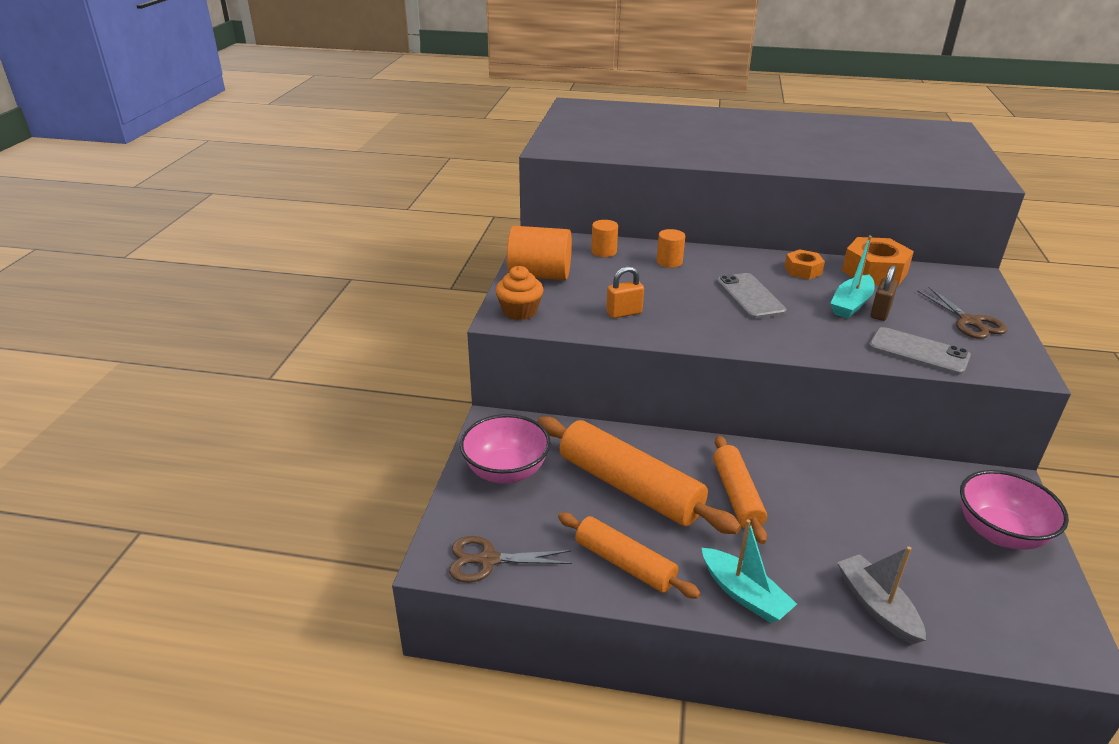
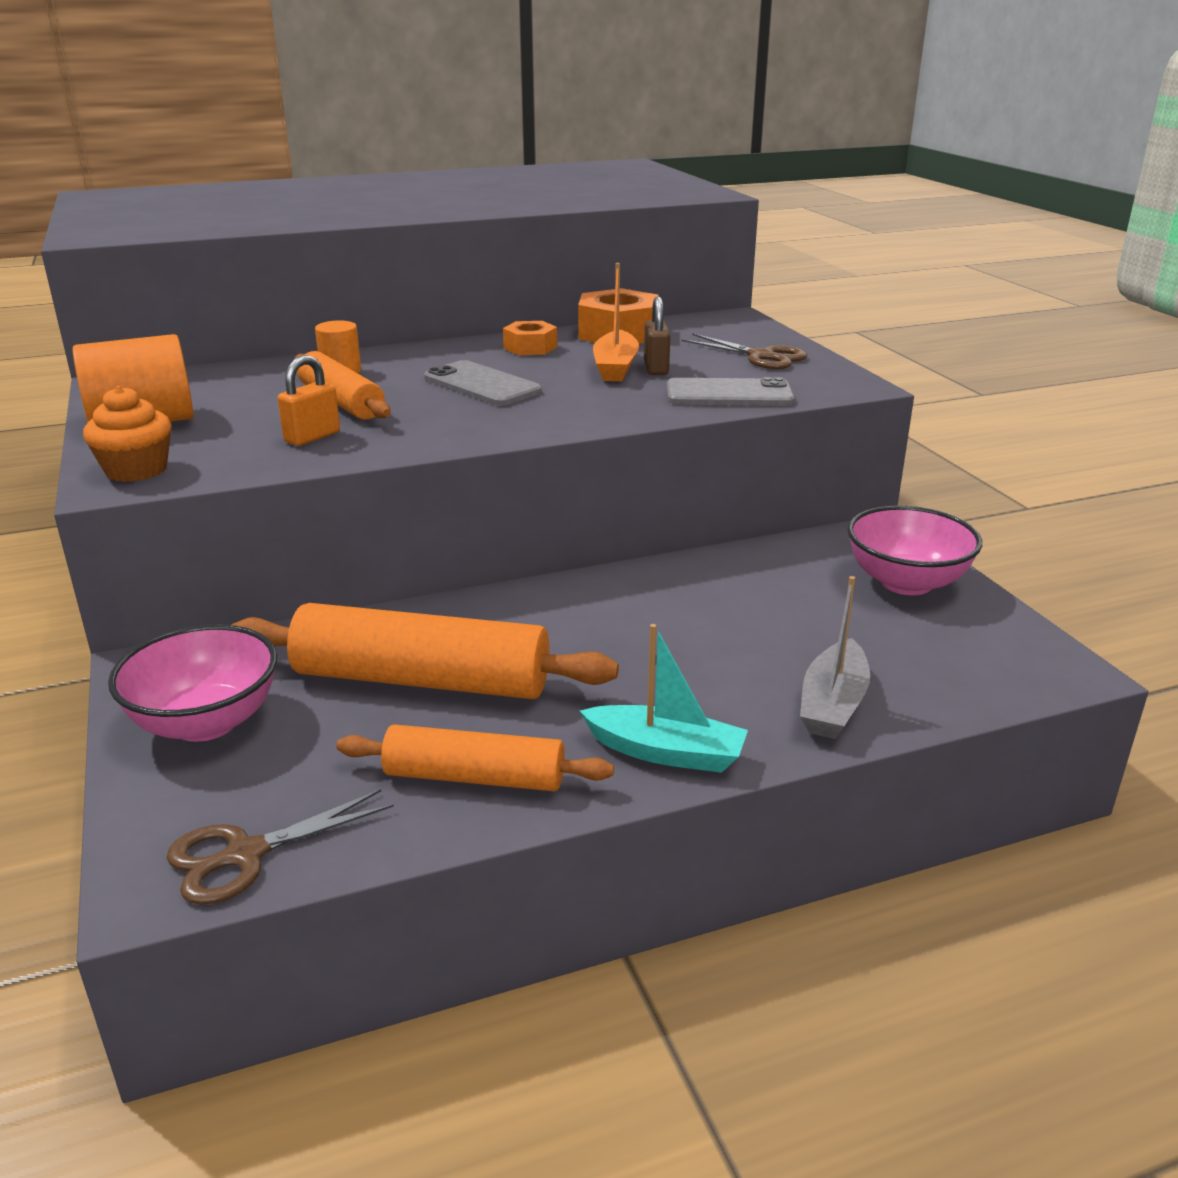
camera: 30 degrees left, 5 degrees down
orange cylinder [591,220,618,257] -> none
orange rolling pin [713,435,767,544] -> orange rolling pin moved to [294,351,391,420]
turquoise boat [830,235,875,319] -> orange boat [593,263,639,381]
grey boat [837,546,926,645] -> grey boat turned 105 degrees counterclockwise [800,576,870,739]

